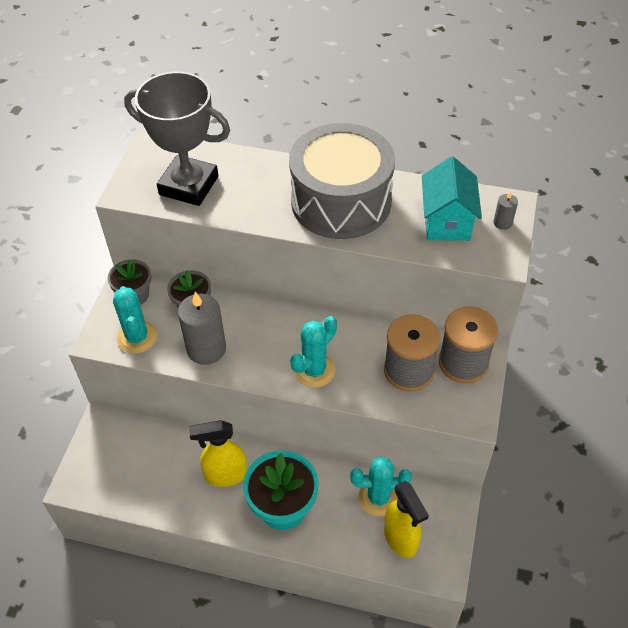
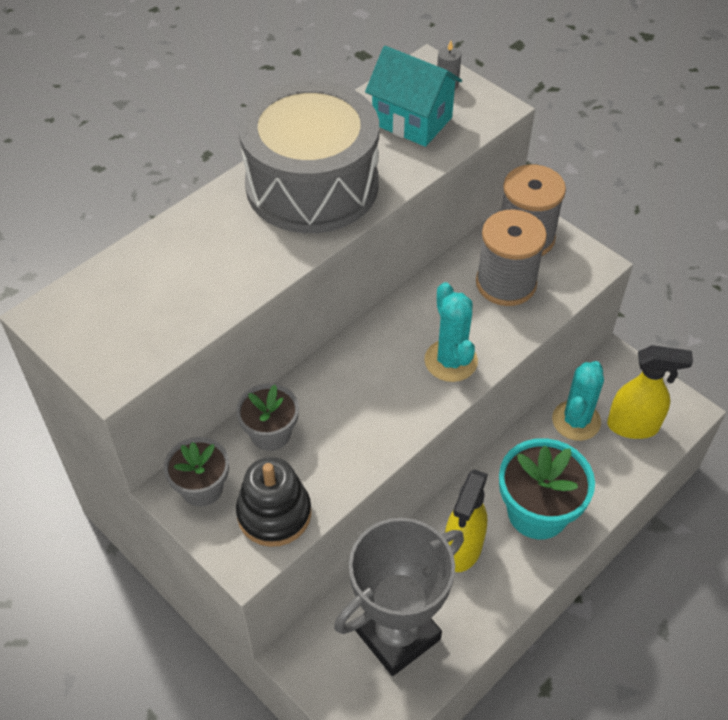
camera: 60 degrees left, 0 degrees up
turquoise cactus [113,286,157,354] -> black stacking toy [236,457,311,547]
grey trophy [124,72,230,206] -> grey trophy moved to [334,518,464,676]
grey candle [178,292,226,365] -> none

